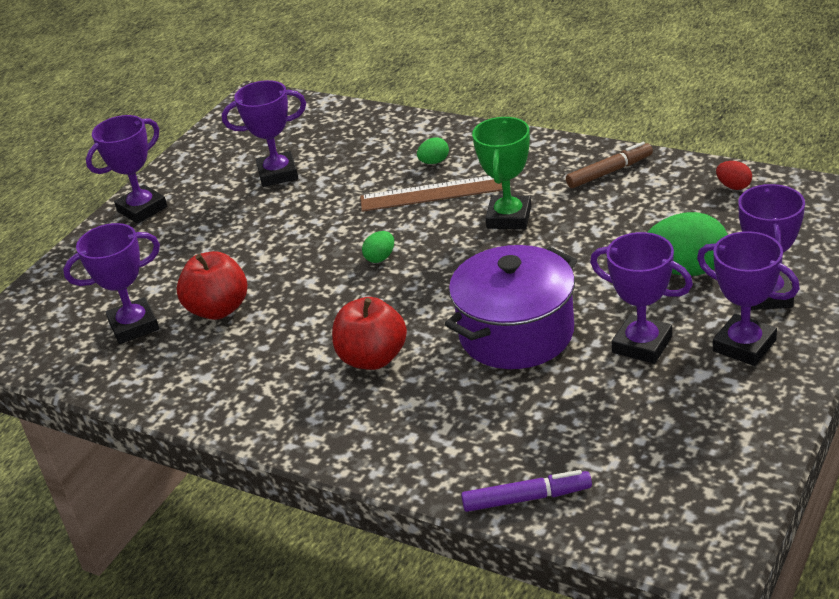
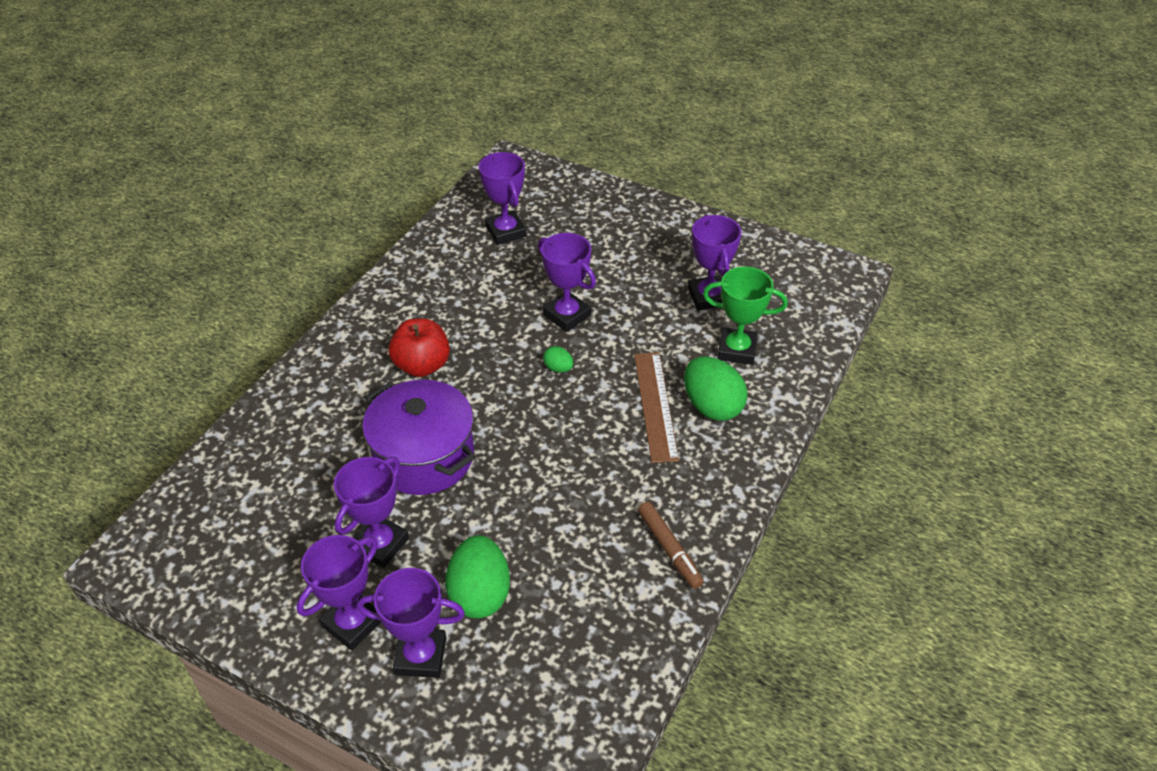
camera: 85 degrees right, 10 degrees up
purple trophy [86,115,167,224] -> purple trophy moved to [538,233,596,332]
red apple [177,251,247,320] -> none
green egg [417,137,449,164] -> green egg [684,356,748,421], size x2.10
purple marker [461,470,592,512] -> none
green trophy [472,117,531,229] -> green trophy moved to [703,266,788,365]
red egg [716,161,752,190] -> none

